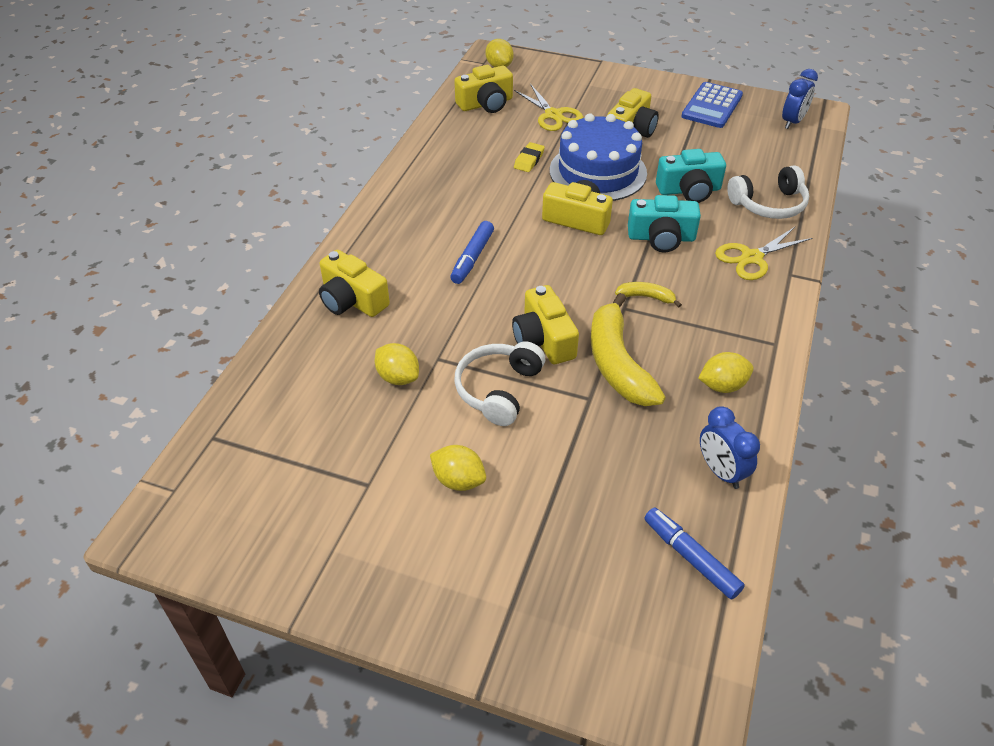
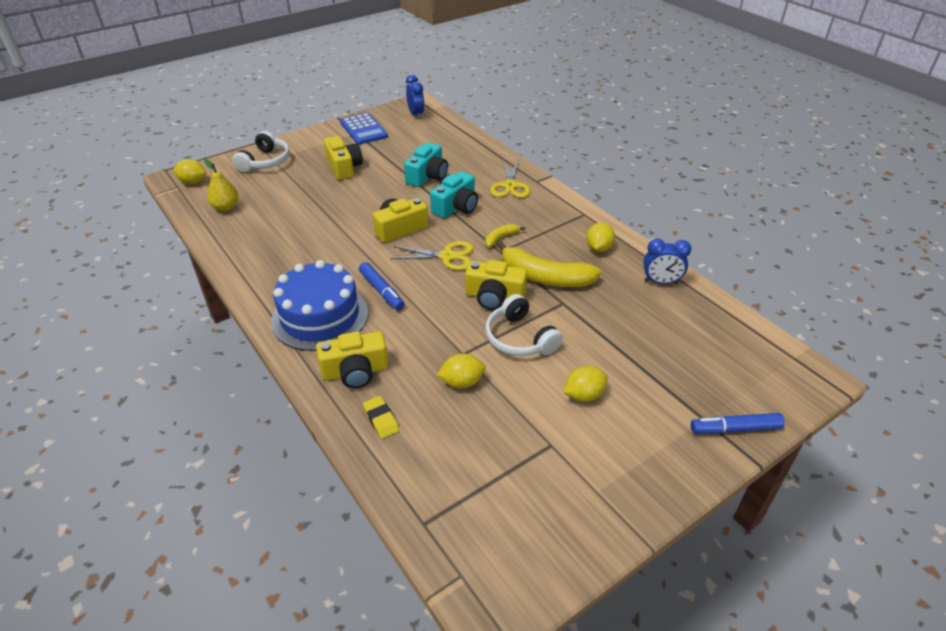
camera: 55 degrees left, 5 degrees down
yellow camera [454,65,513,113] -> yellow pear [204,159,239,212]
yellow scissors [514,84,583,131] -> yellow scissors moved to [391,241,474,270]
yellow eraser [514,142,545,172] -> yellow eraser moved to [363,396,399,439]
blue cake [550,113,647,201] -> blue cake moved to [271,260,368,351]
blue marker [644,507,745,600] -> blue marker moved to [691,413,785,434]
white headphones [727,165,809,219] -> white headphones moved to [232,131,290,172]

